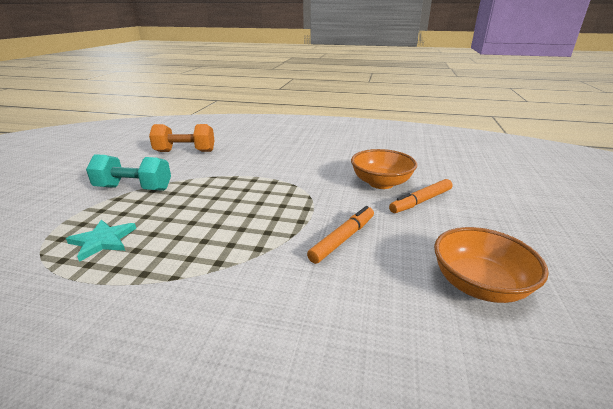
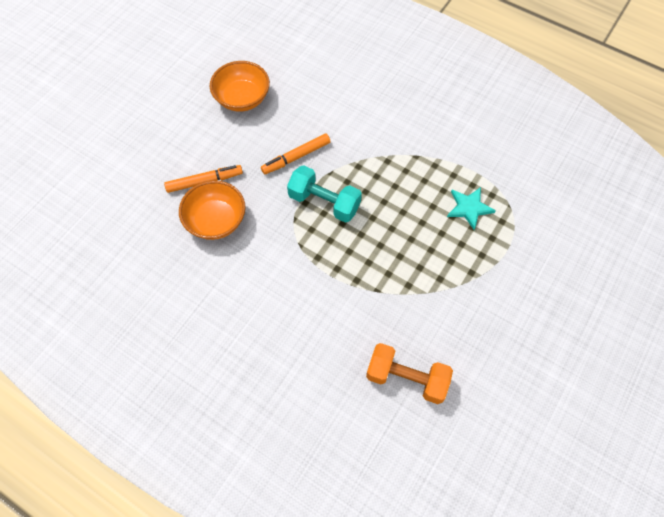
camera: 160 degrees left, 35 degrees up
turquoise dumbbell [86,154,171,191] -> turquoise dumbbell moved to [287,165,362,223]

